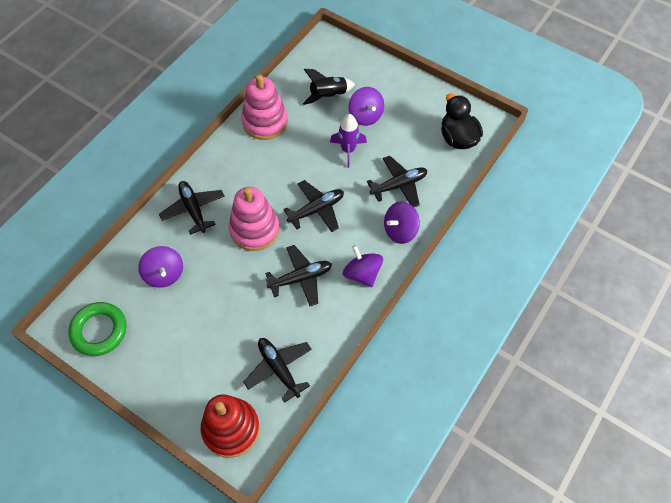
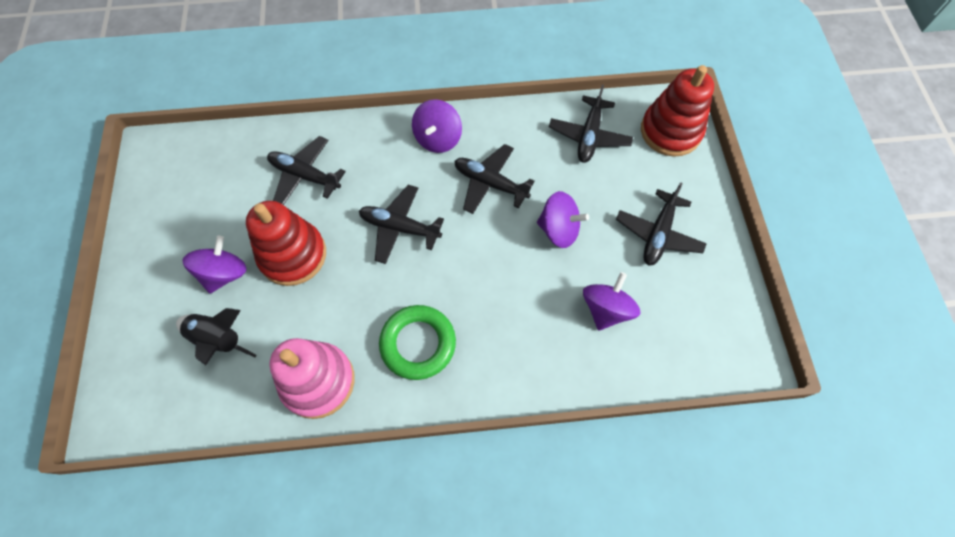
camera: 130 degrees left, 5 degrees up
green ring [68,302,126,356] -> green ring moved to [379,305,456,380]
black plane [159,181,225,235] -> black plane moved to [616,182,707,266]
pink stacking toy [229,187,280,251] -> none
purple rocket [330,114,367,168] -> red stacking toy [246,201,326,286]
purple spinning top [384,202,420,244] -> purple spinning top moved to [537,191,589,248]
black duck [441,94,483,149] -> none

